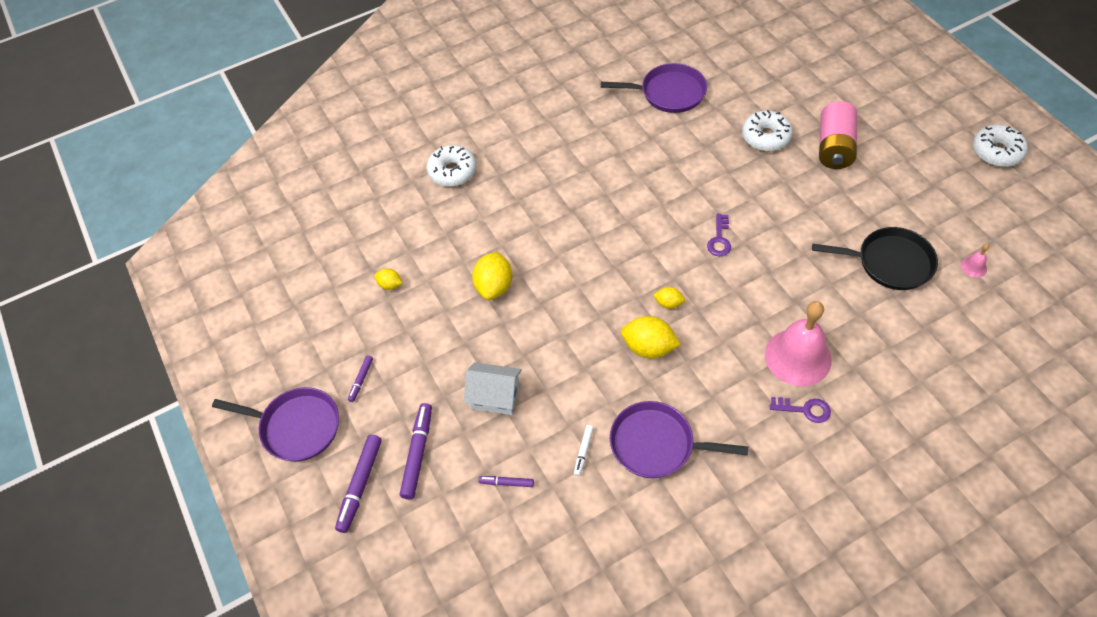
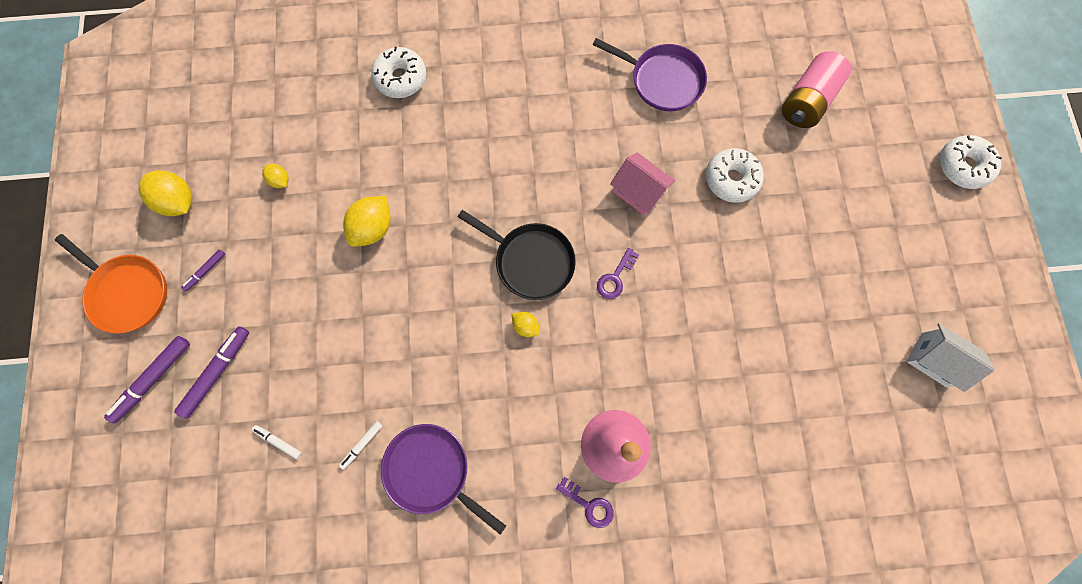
camera: 20 degrees right, 20 degrees up
purple pan [212,387,339,462] -> orange pan [55,234,167,334]
white house [464,362,522,415] -> white house moved to [906,323,995,392]
purple marker [478,476,534,487] -> white marker [252,425,301,459]
yellow lemon [621,316,681,358] -> yellow lemon moved to [139,170,192,216]
black pan [812,227,938,290] -> black pan moved to [458,210,576,300]
pink battery [819,101,857,169] -> pink battery moved to [782,51,851,128]
pink bell [961,244,989,277] -> none
white donut [973,125,1028,167] -> white donut moved to [940,135,1002,189]
none -> pink house [610,152,675,216]

